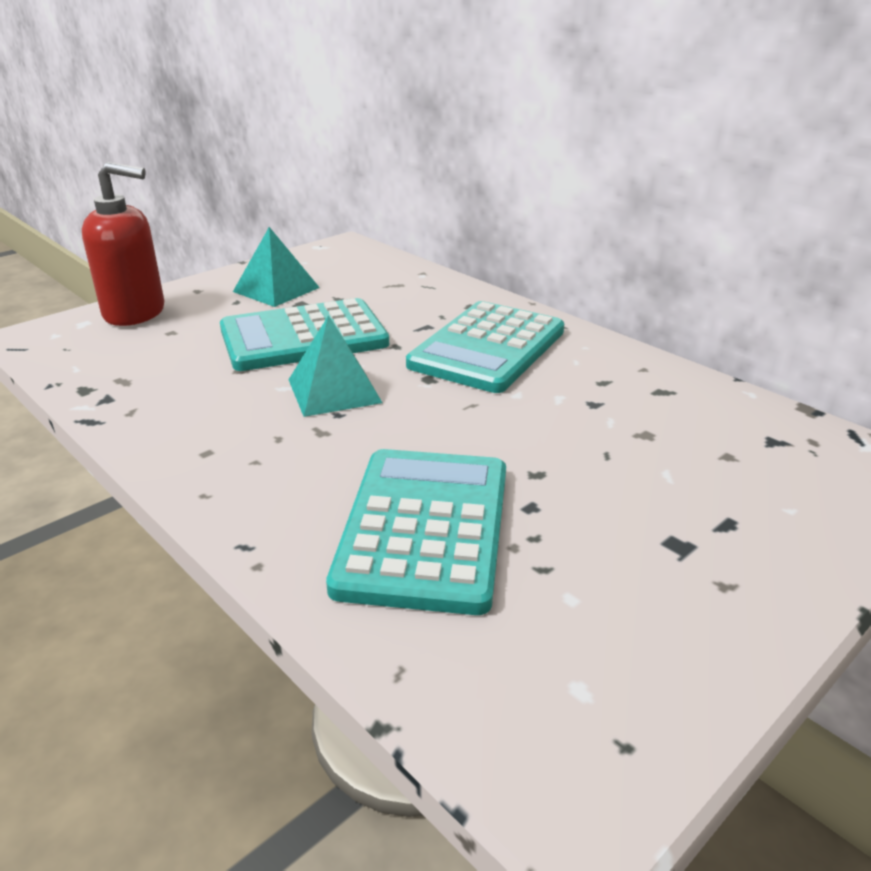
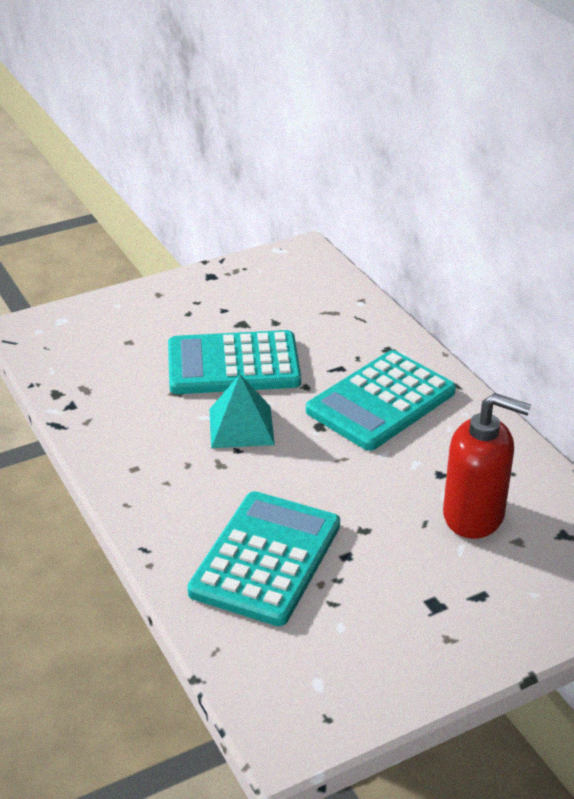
camera: 15 degrees right, 5 degrees up
red soap dispenser [82,162,164,326] -> red soap dispenser moved to [443,393,531,539]
turquoise pyramid [233,227,320,307] -> none

